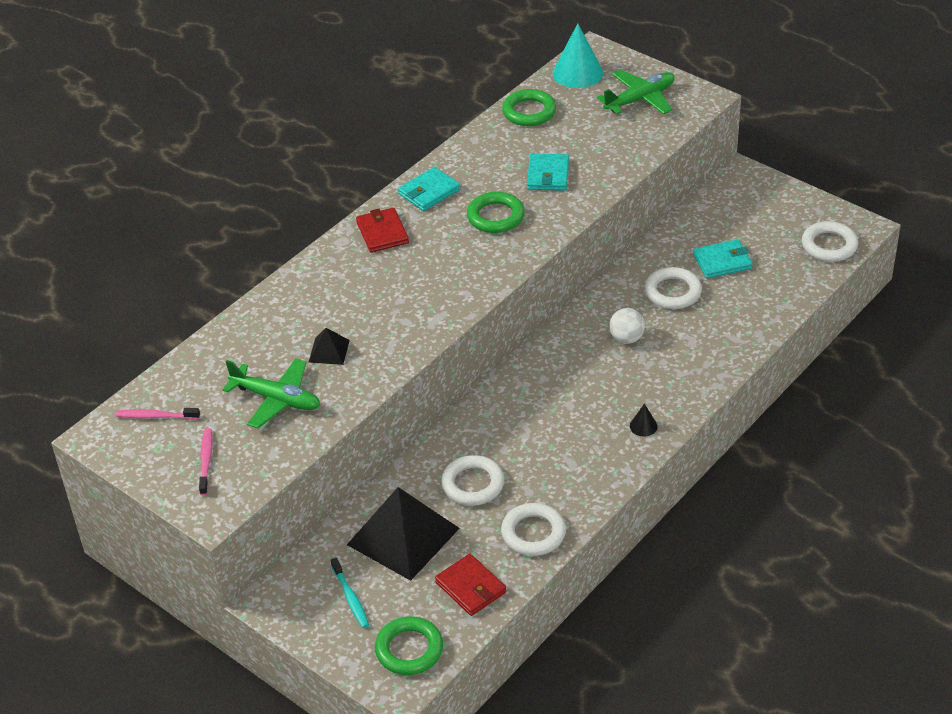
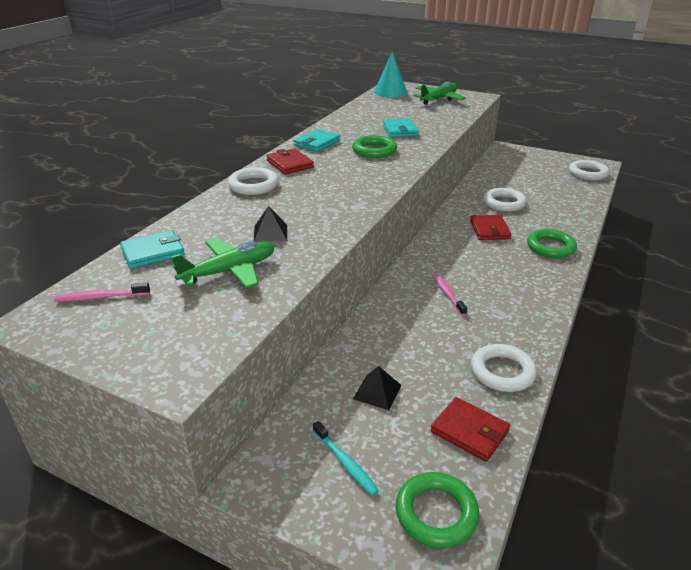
camera: 15 degrees left, 10 degrees down
pink toothbrush [199,428,212,495] -> pink toothbrush moved to [432,273,467,316]
green plane [223,358,320,428] -> green plane turned 45 degrees counterclockwise [171,238,275,289]
black pyramid [347,487,460,581] -> black pyramid [353,366,401,410], size x0.45
white ring [441,455,505,506] -> white ring moved to [228,167,279,195]
green ring [502,89,556,126] -> green ring moved to [527,229,577,258]
white ball [609,308,645,344] -> red wallet [470,215,512,240]
black cone [630,404,658,436] -> none
turquoise wallet [693,239,753,278] -> turquoise wallet moved to [120,230,185,269]

